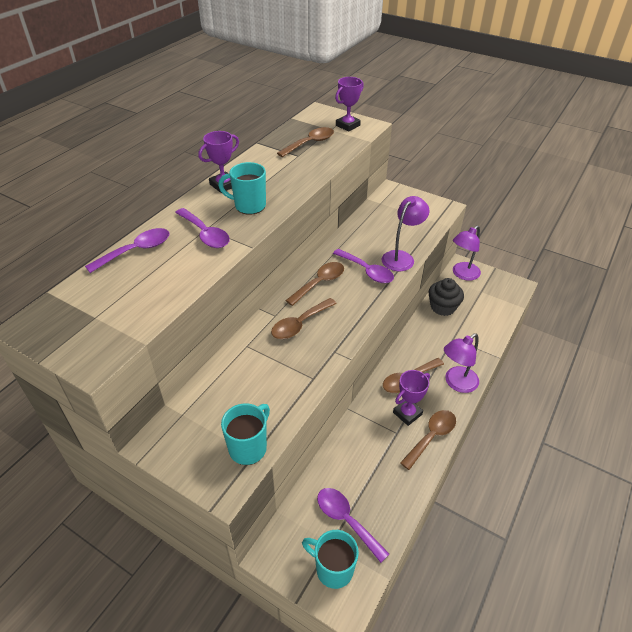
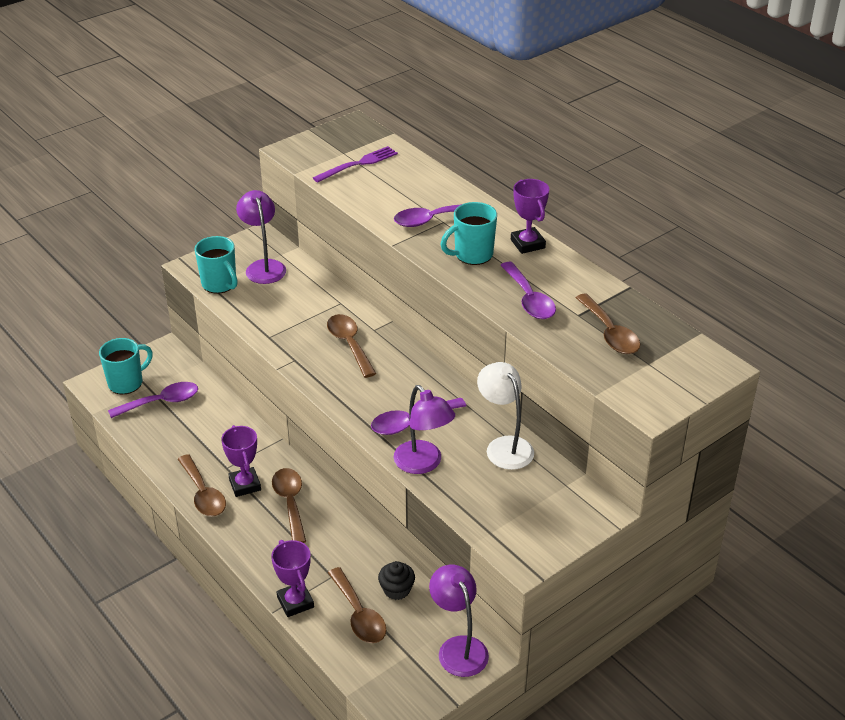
camera: 110 degrees right, 5 degrees down
purple spoon [85,228,170,273] -> purple spoon moved to [500,262,556,319]
turquoise mug [218,162,266,215] -> turquoise mug turned 150 degrees counterclockwise [440,202,497,265]
brown spoon [285,262,344,306] -> brown spoon moved to [328,567,386,643]
purple trophy [335,77,364,131] -> purple trophy moved to [271,540,314,617]
black cupcake [428,278,464,316] -> black cupcake [378,561,415,600], size x0.66
purple lamp [444,333,479,393] -> purple lamp moved to [236,190,286,284]
none -> purple fork [313,146,398,182]
none -> white lamp [477,362,534,470]

